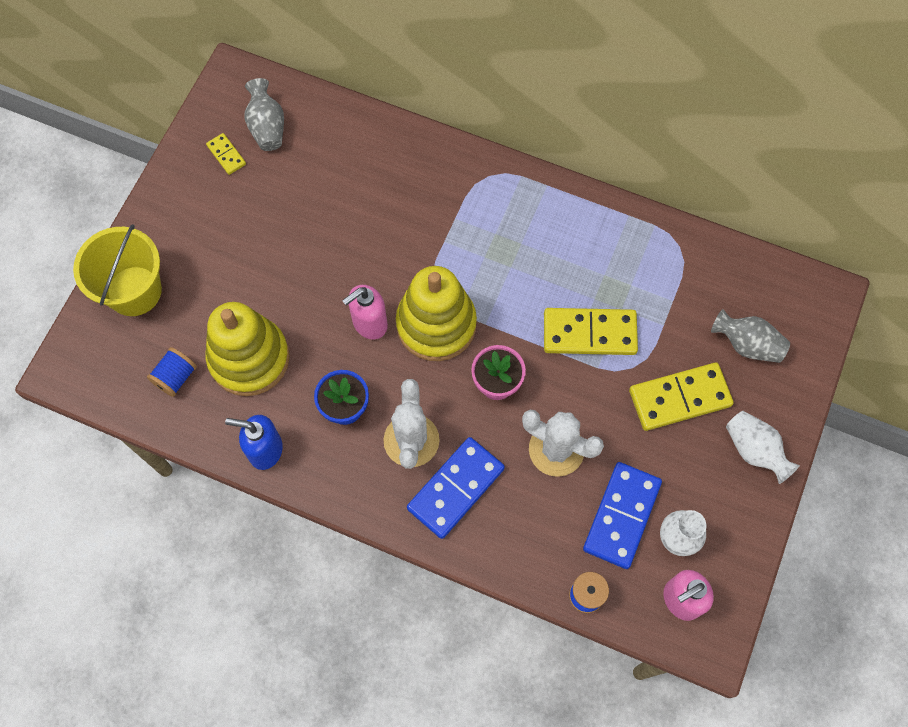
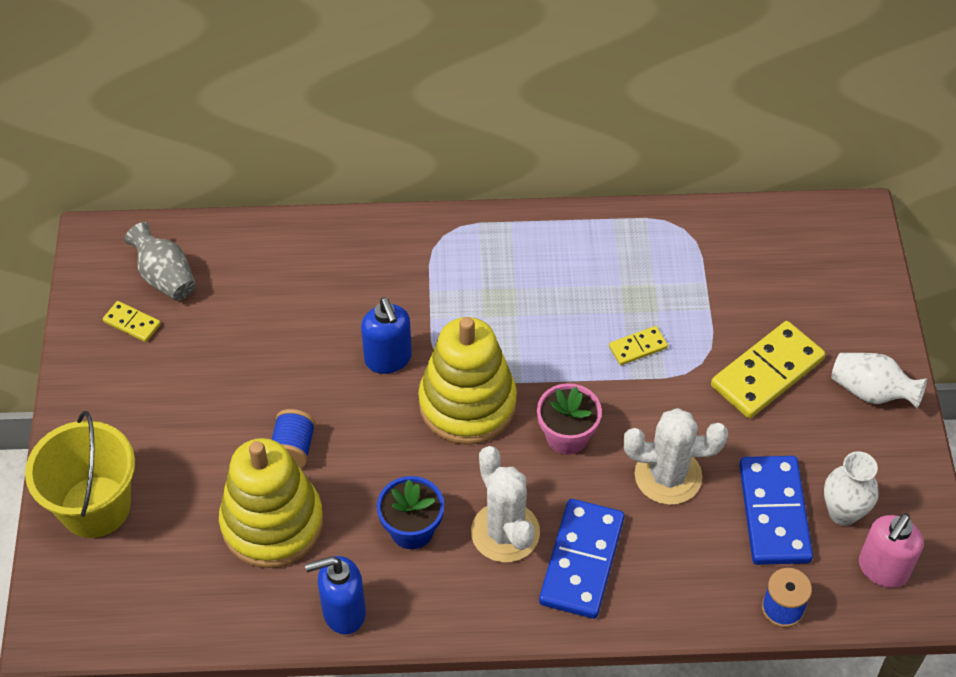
camera: 25 degrees left, 15 degrees down
blue spool [147,347,197,397] -> blue spool moved to [272,409,316,468]
pink soap dispenser [342,285,388,339] -> none
yellow domino [544,308,638,355] -> yellow domino [609,326,668,365], size x0.49
grey vase [711,309,790,363] -> none
none -> blue soap dispenser [361,297,412,374]

